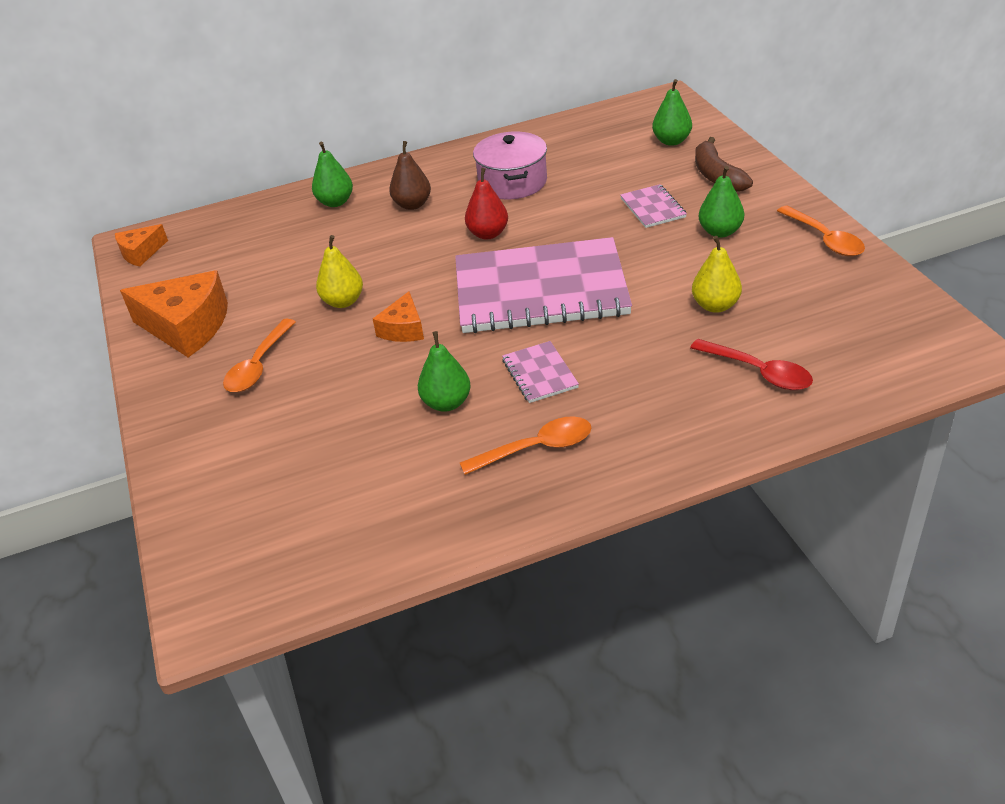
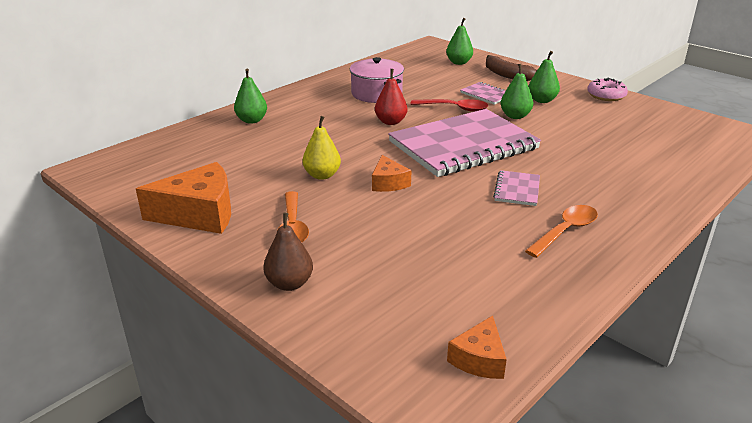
camera: 30 degrees left, 10 degrees down
orange cheese [115,224,168,267] -> orange cheese moved to [447,316,507,379]
brown pear [389,141,431,210] -> brown pear moved to [263,213,313,291]
green pear [418,331,471,412] -> green pear moved to [501,64,533,119]
pink notebook [502,341,579,403] -> pink notebook turned 60 degrees clockwise [493,170,540,206]
red spoon [690,339,813,390] -> red spoon moved to [411,99,488,112]
yellow pear [692,236,742,313] -> none
orange spoon [777,206,865,256] -> pink donut [587,78,628,101]

